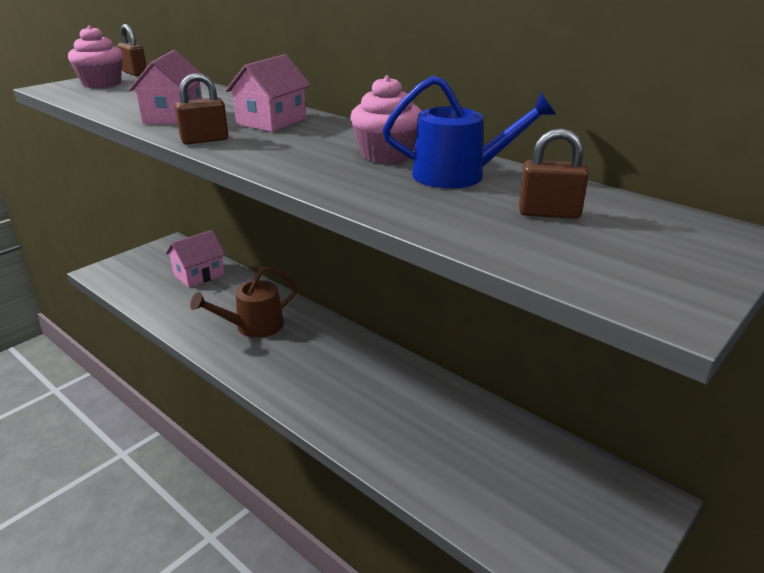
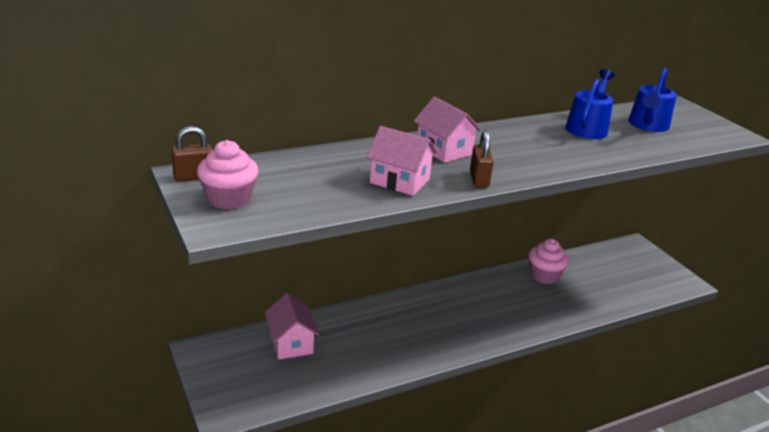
camera: 70 degrees left, 0 degrees up
brown watering can [190,266,297,338] -> none
pink cupcake [350,75,421,164] -> pink cupcake moved to [528,239,569,284]
brown padlock [519,128,589,219] -> blue watering can [628,68,677,132]

